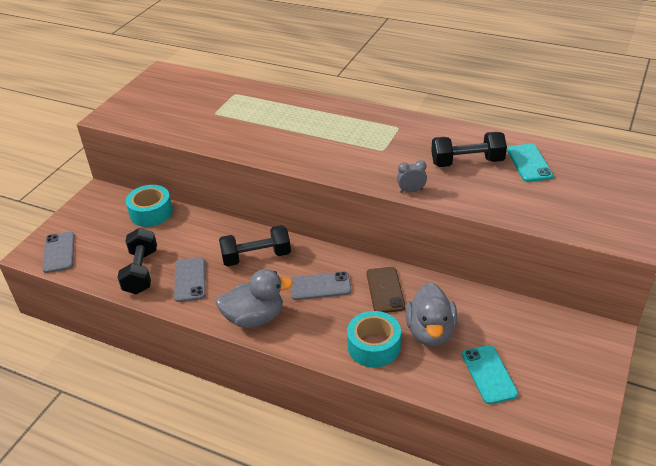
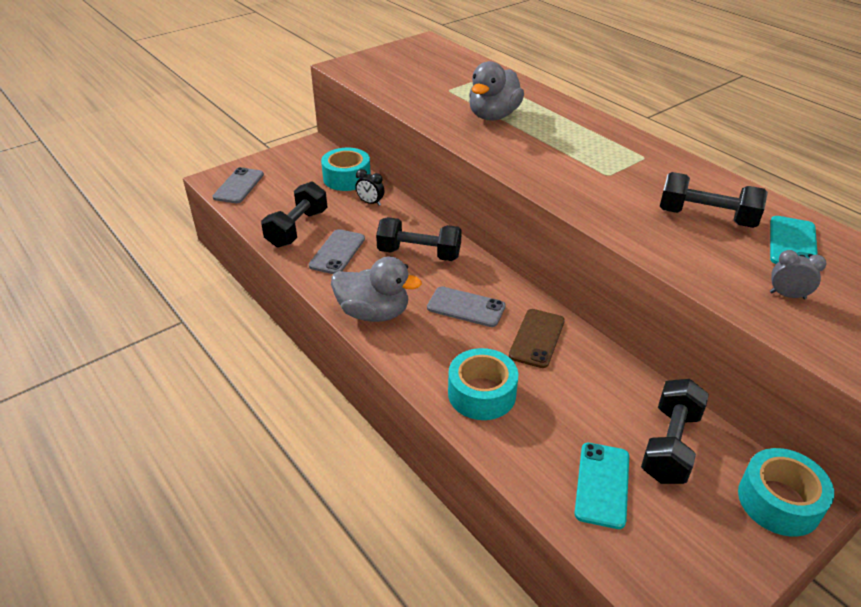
camera: 25 degrees right, 0 degrees up
grey clock [397,160,427,193] -> grey clock moved to [770,250,826,299]
grey duck [405,283,457,346] -> grey duck moved to [469,61,524,121]
none -> black clock [355,169,385,206]
none -> black dumbbell [641,379,709,484]
none -> turquoise tape [738,448,834,537]

